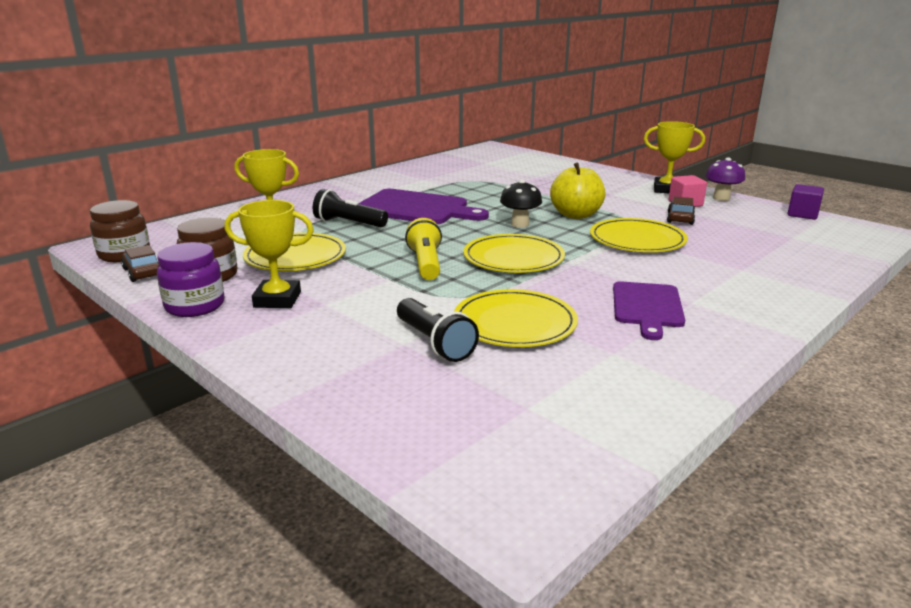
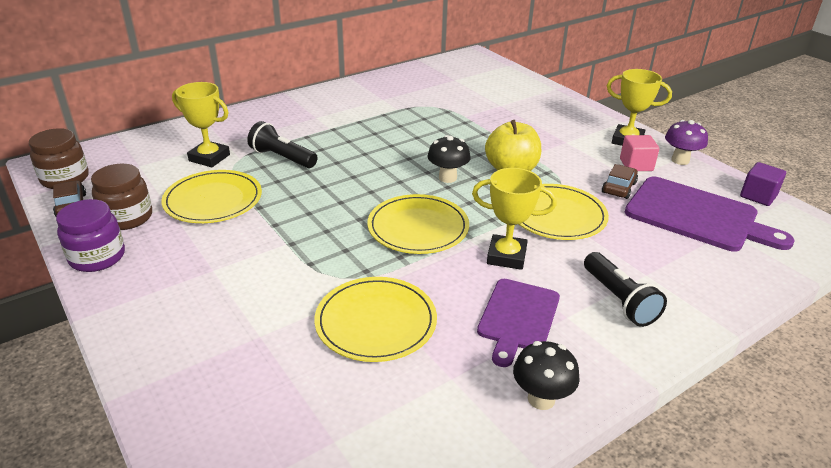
camera: 10 degrees right, 10 degrees up
yellow trophy [225,200,314,308] -> yellow trophy moved to [472,168,557,270]
purple cutting board [358,189,489,224] -> purple cutting board moved to [625,177,795,252]
black flashlight [397,298,479,362] -> black flashlight moved to [584,252,667,327]
yellow flashlight [405,218,442,280] -> none
none -> black mushroom [513,341,580,410]

